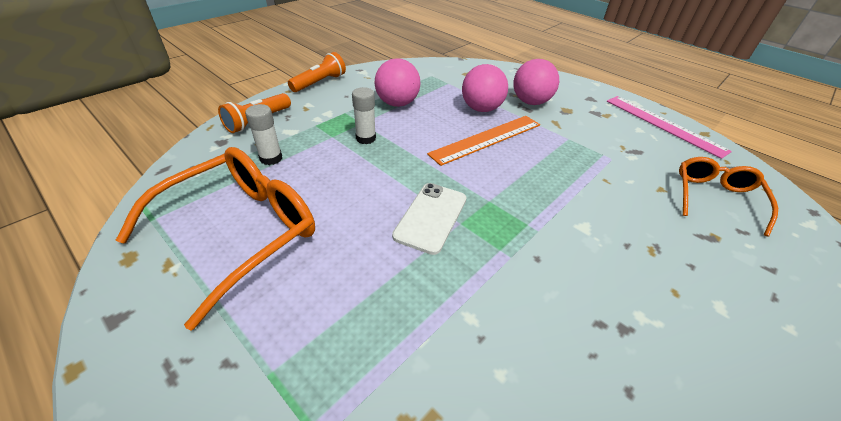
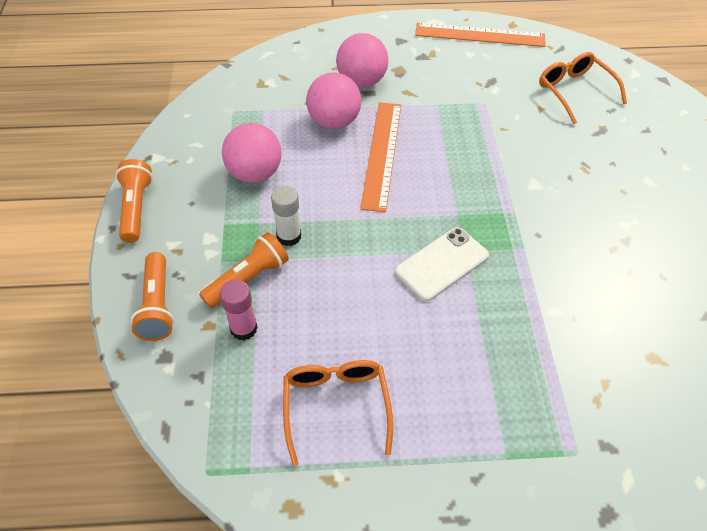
camera: 45 degrees left, 10 degrees up
orange glasses [116,147,315,331] -> orange glasses [283,360,393,466], size x0.61
white glue stick [245,104,282,165] -> pink glue stick [220,280,258,341]
white phone [392,183,467,255] -> white phone turned 75 degrees clockwise [395,227,489,302]
pink ruler [607,96,732,159] -> orange ruler [415,23,546,47]
none -> orange flashlight [199,232,289,308]

